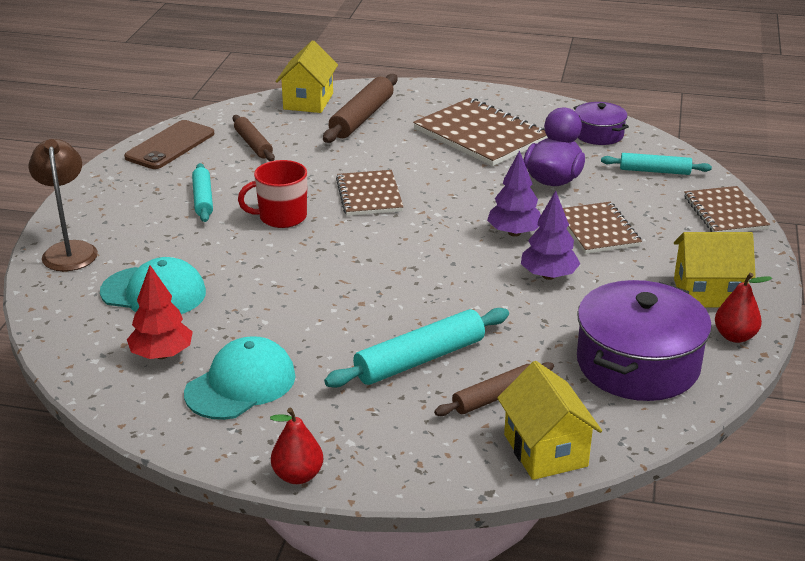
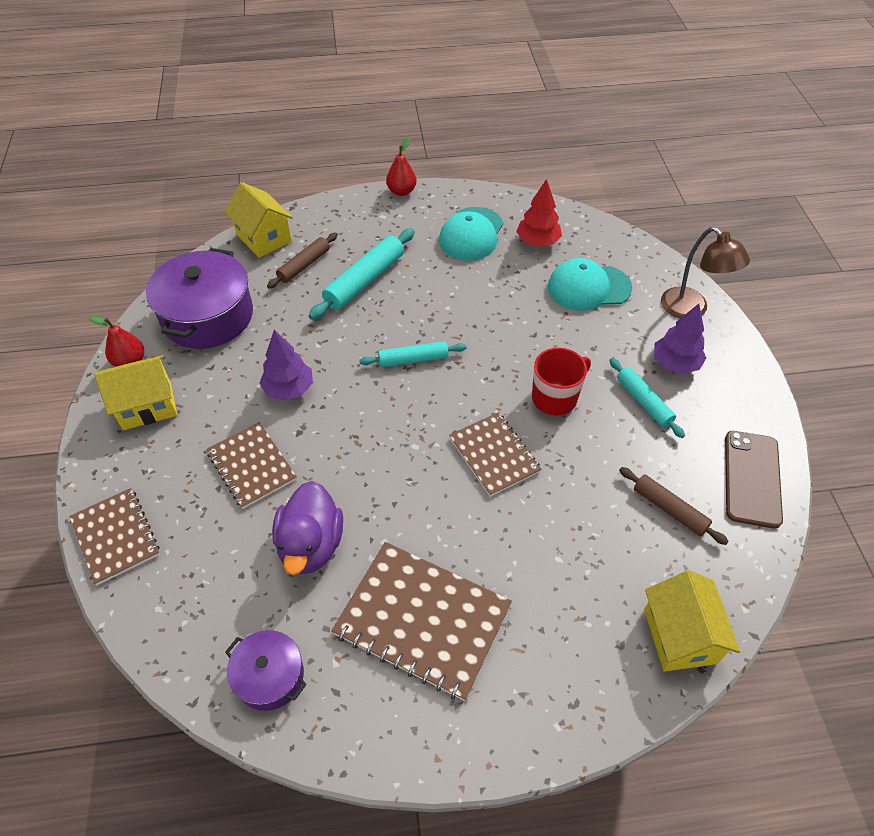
camera: 160 degrees right, 20 degrees up
brown rolling pin [323,74,398,143] -> none
purple tree [487,150,541,237] -> purple tree moved to [654,304,706,374]
turquoise rolling pin [601,153,712,175] -> turquoise rolling pin moved to [359,341,467,367]

